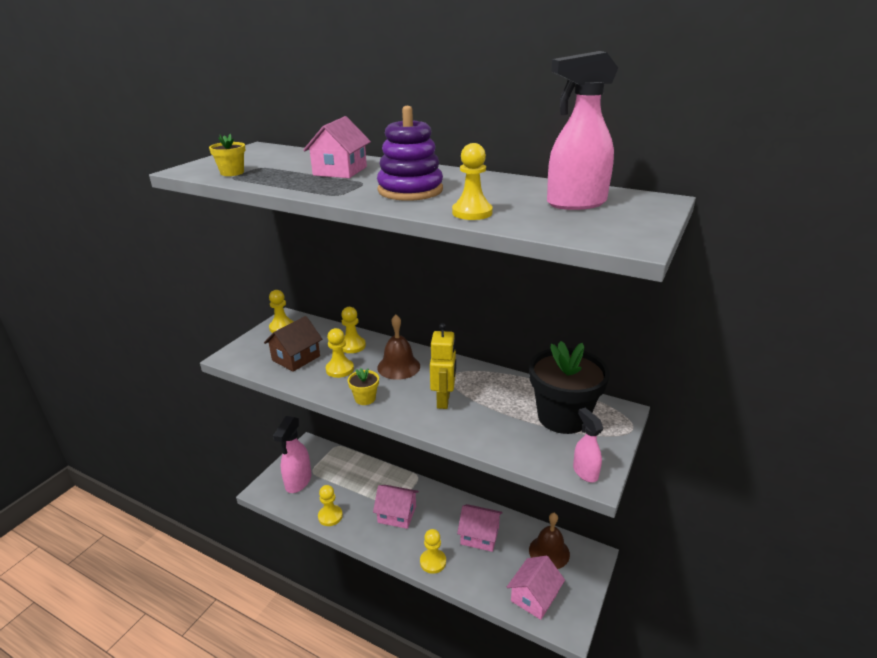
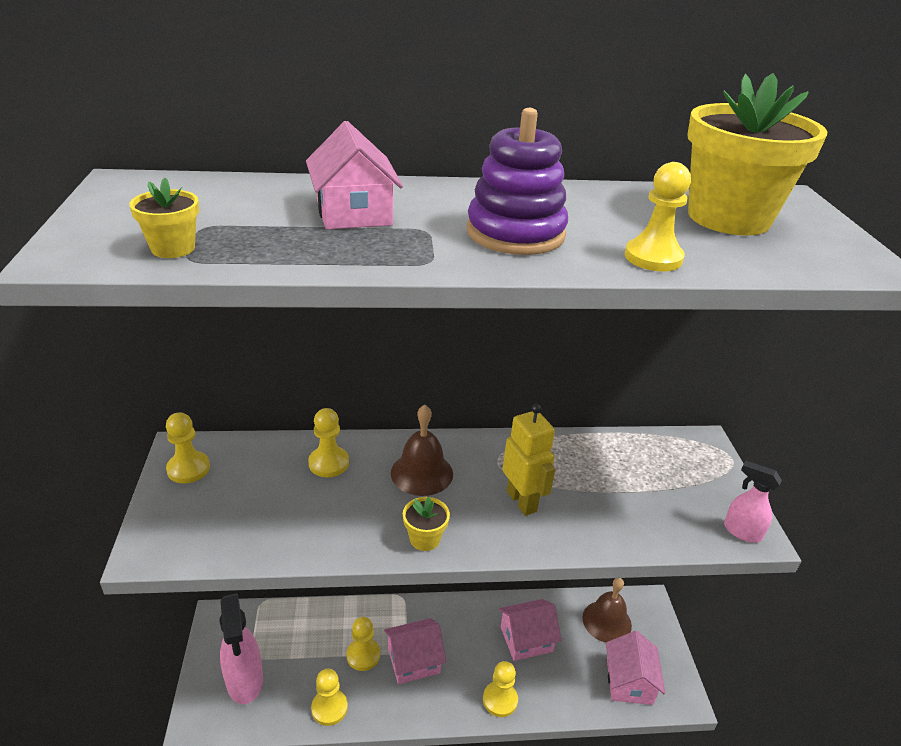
camera: 35 degrees left, 5 degrees up
brown house [264,316,322,372] -> none
yellow pawn [326,328,354,378] -> yellow pawn moved to [346,617,380,671]
black flower pot [529,341,610,434] -> none
pink spray bottle [547,51,618,210] -> yellow flower pot [687,73,827,236]

